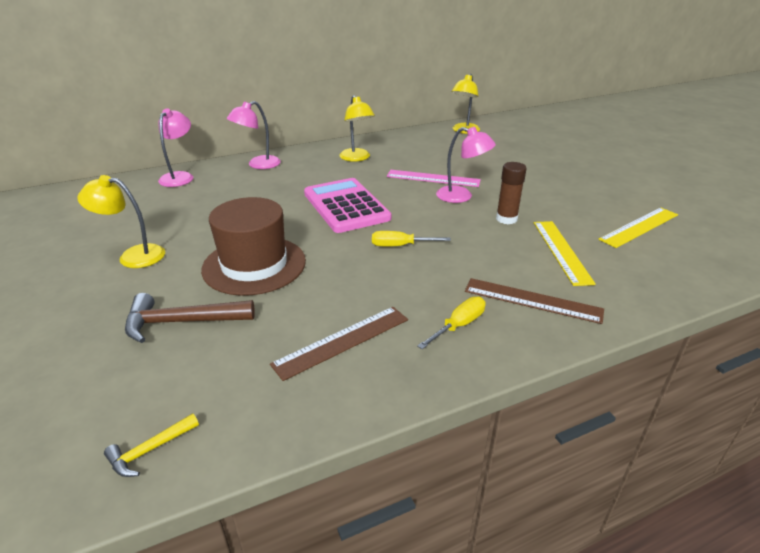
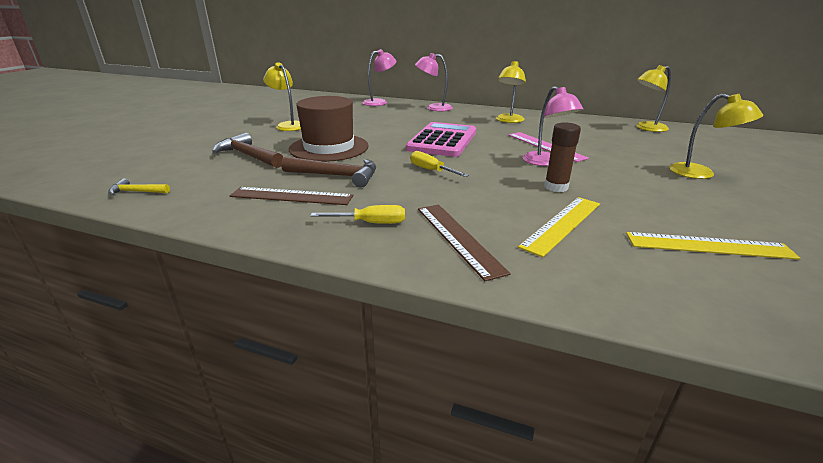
camera: 45 degrees right, 5 degrees down
none -> brown hammer [281,156,376,188]
none -> yellow lamp [669,94,763,179]

